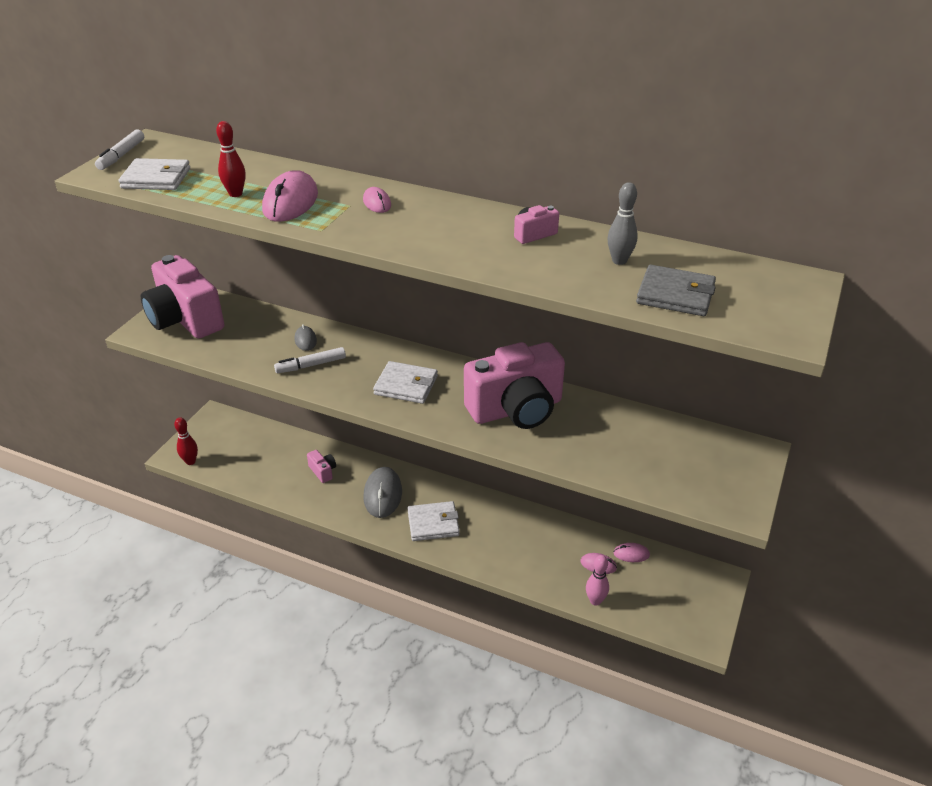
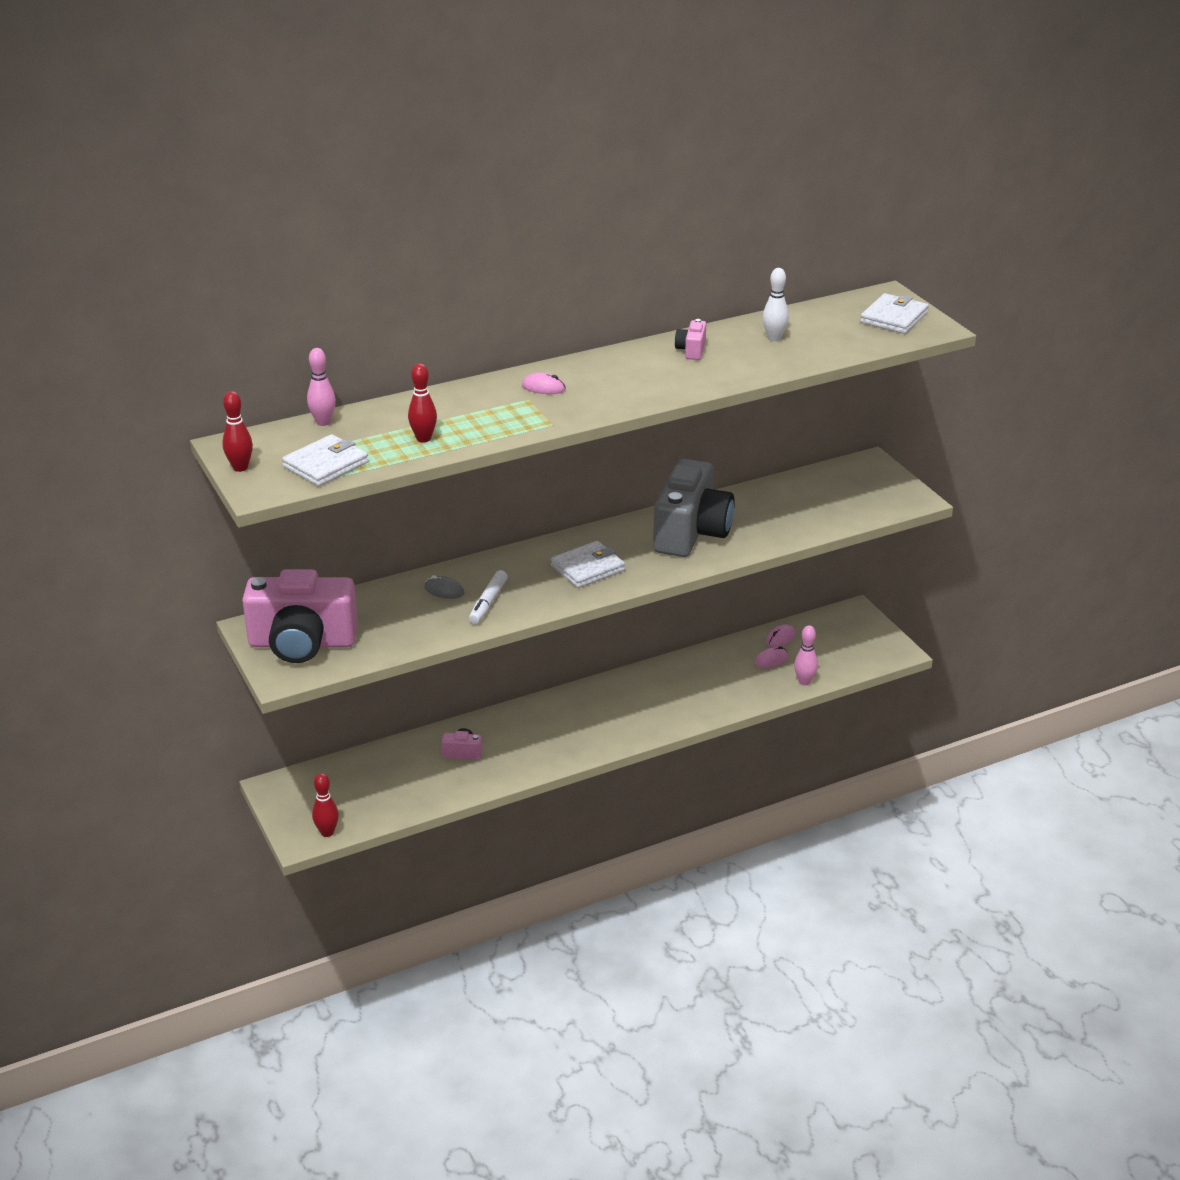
camera: 50 degrees left, 5 degrees down
white marker [95,129,144,170] -> red bowling pin [222,391,253,472]
pink mouse [262,171,318,222] -> none
grey mouse [363,467,402,518] -> none
white wallet [408,501,460,541] -> white wallet moved to [860,293,929,334]
pink camera [464,342,565,429] -> grey camera [653,459,735,557]
grey bowling pin [608,182,638,265] -> white bowling pin [763,268,789,341]
grey wallet [636,265,716,316] -> none
none -> pink bowling pin [307,348,336,426]

